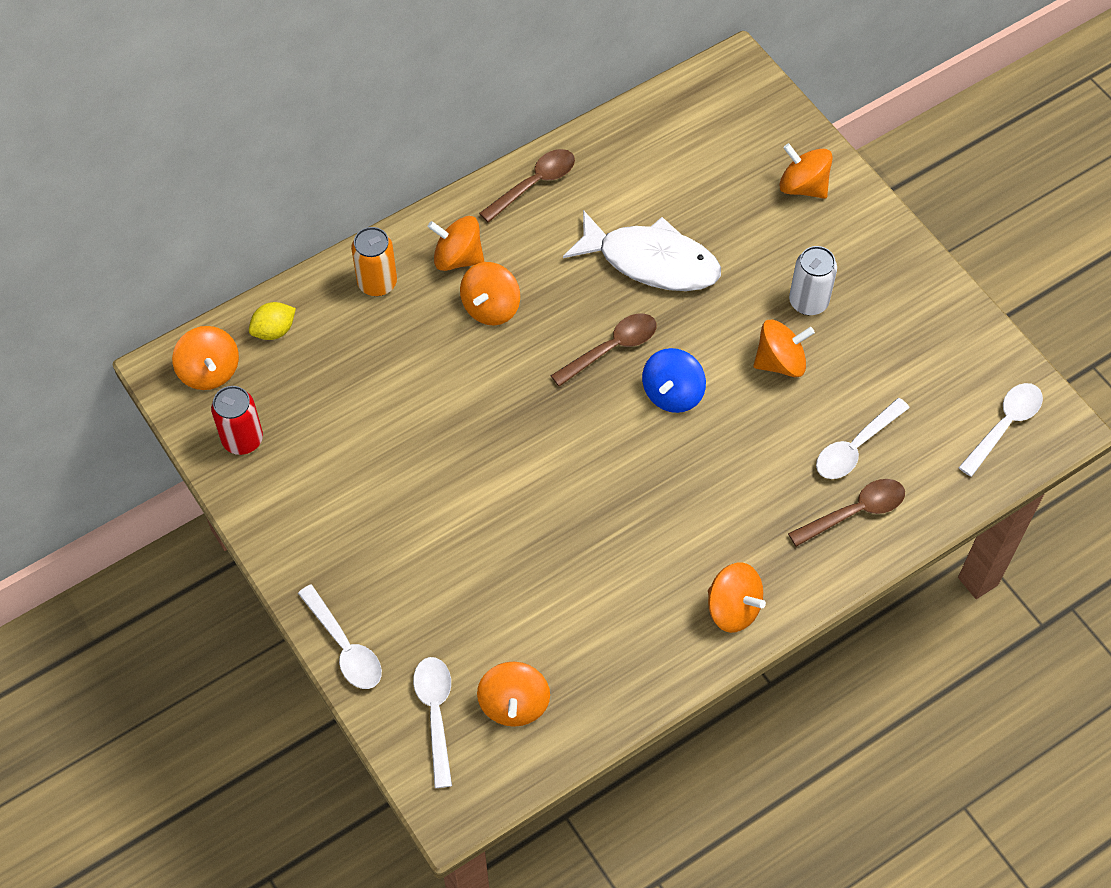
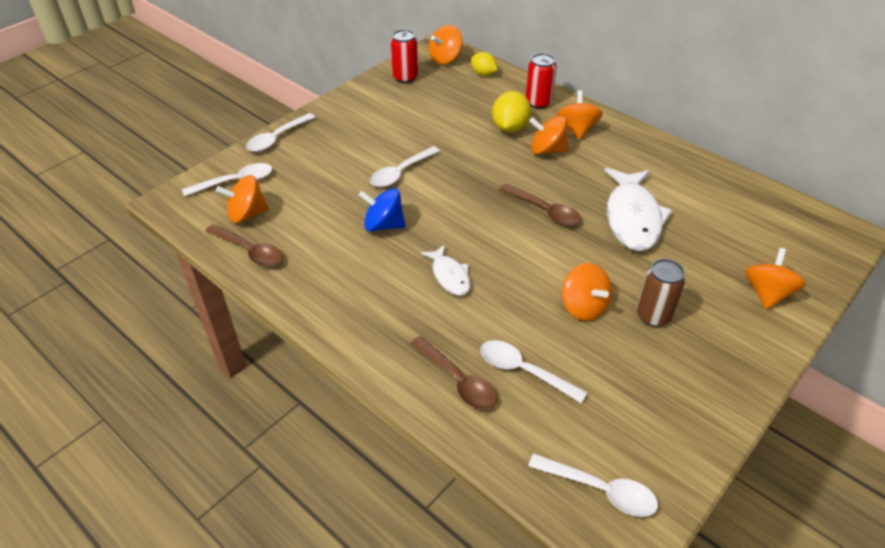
camera: 75 degrees right, 15 degrees down
orange can [351,227,397,296] -> red can [526,53,557,109]
brown spoon [479,149,575,223] -> brown spoon moved to [206,224,283,267]
blue spinning top [642,348,706,413] -> blue spinning top moved to [358,188,405,232]
orange spinning top [708,562,766,633] -> none
white can [789,246,837,315] -> brown can [636,259,685,327]
none -> white spoon [370,146,440,187]
none -> white fish [421,244,471,296]
none -> yellow lemon [492,91,531,132]

